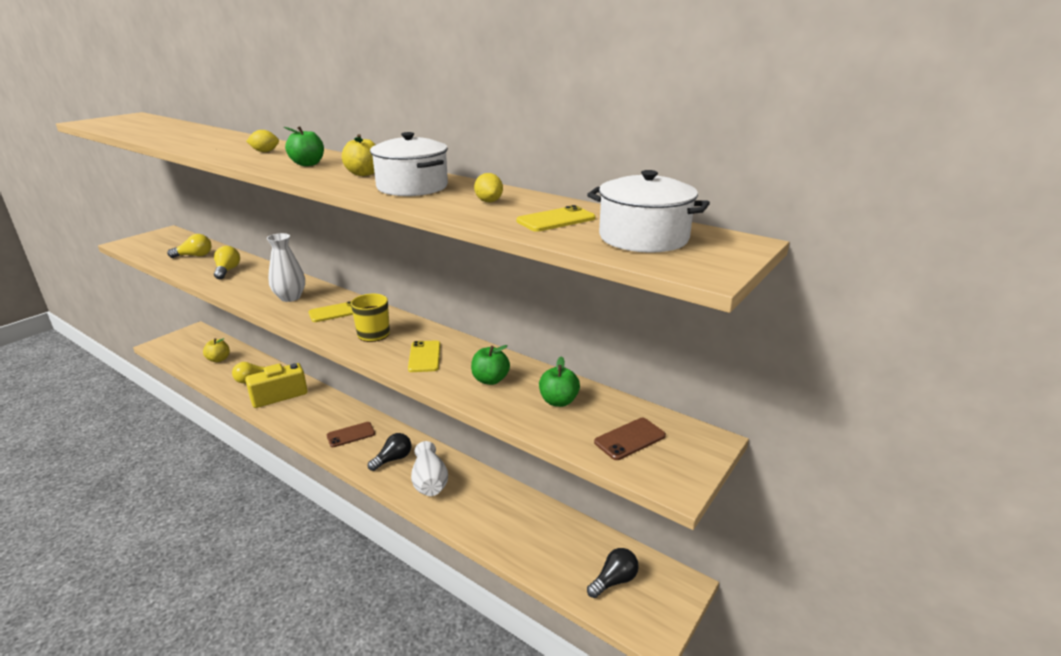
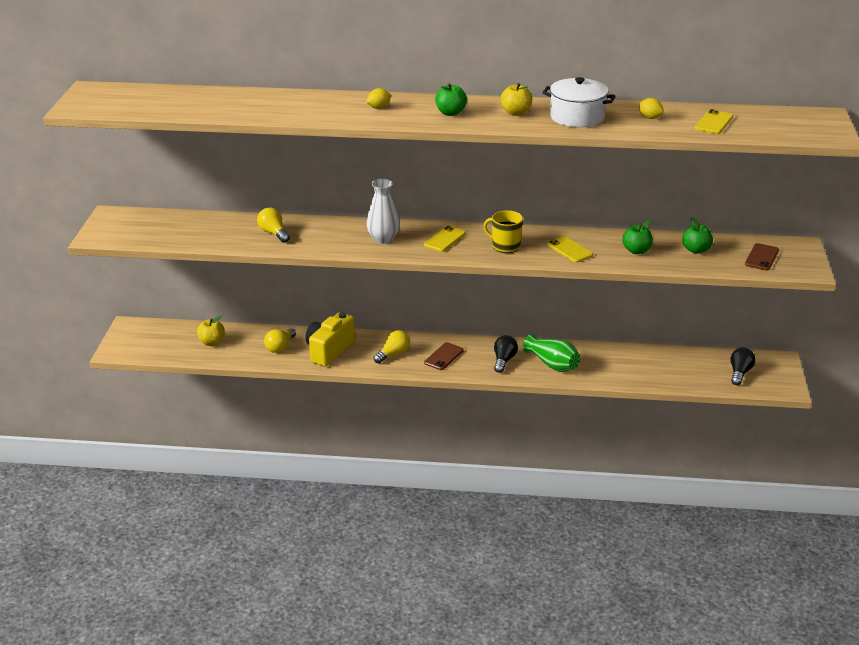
camera: 30 degrees left, 5 degrees up
yellow light bulb [167,234,212,258] -> yellow light bulb moved to [374,330,410,363]
white vase [411,441,448,496] -> green vase [523,334,580,372]
white pot [587,170,710,253] -> none

